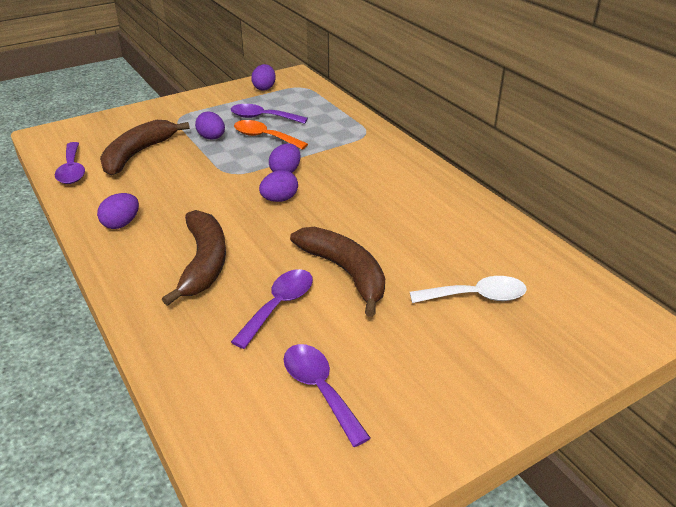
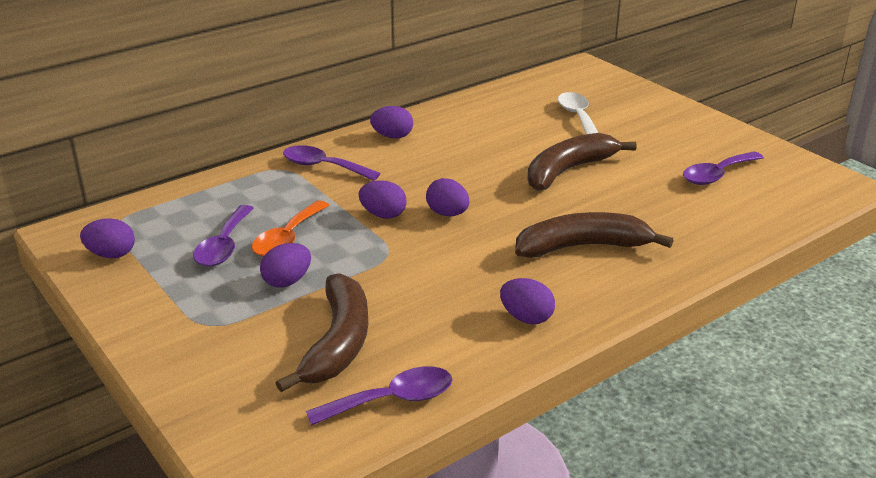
camera: 95 degrees left, 5 degrees down
brown banana [100,120,190,175] -> brown banana turned 105 degrees counterclockwise [276,273,368,392]
purple spoon [231,269,313,349] -> purple spoon moved to [283,145,381,181]
none -> purple egg [370,106,413,139]

